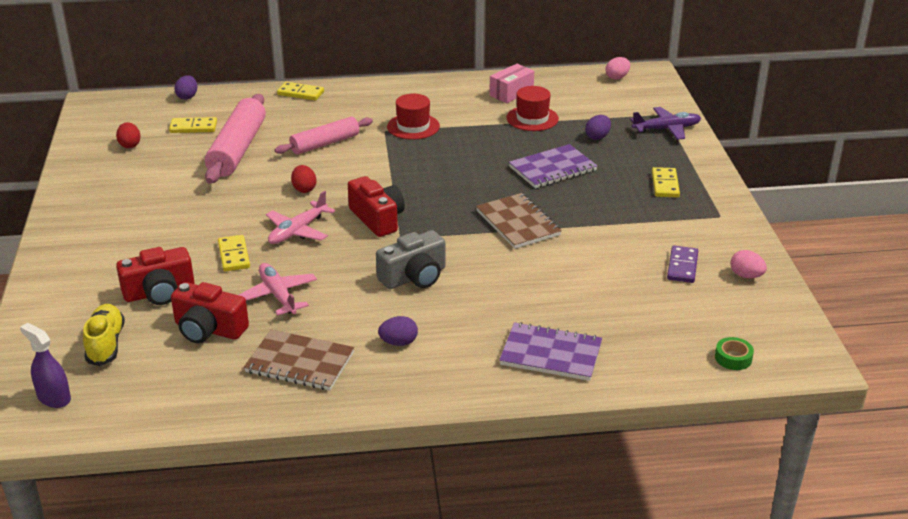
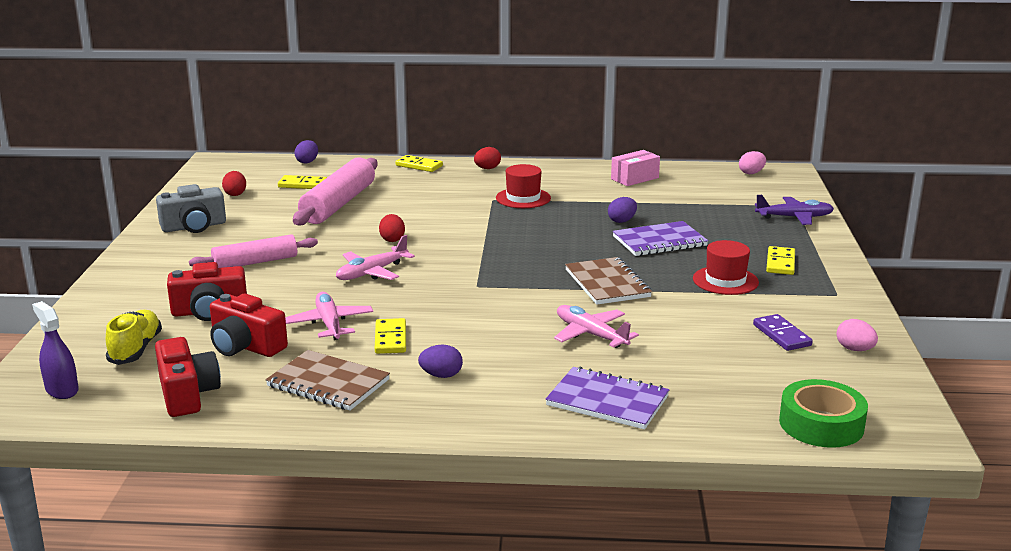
camera: 10 degrees right, 10 degrees down
yellow domino [218,235,250,271] -> yellow domino moved to [375,318,406,354]
pink rolling pin [275,117,373,154] -> pink rolling pin moved to [189,234,318,268]
red camera [348,176,405,237] -> red camera moved to [155,337,221,417]
grey camera [376,230,446,289] -> grey camera moved to [156,184,226,233]
red hat [507,86,559,131] -> red hat moved to [693,240,759,295]
purple egg [585,115,611,140] -> purple egg moved to [608,197,637,223]
purple domino [667,246,698,283] -> purple domino turned 45 degrees counterclockwise [753,314,813,351]
green tape [715,337,754,370] -> green tape [779,379,868,448], size x1.91
none -> red egg [474,147,501,169]
none -> pink plane [554,305,639,348]

